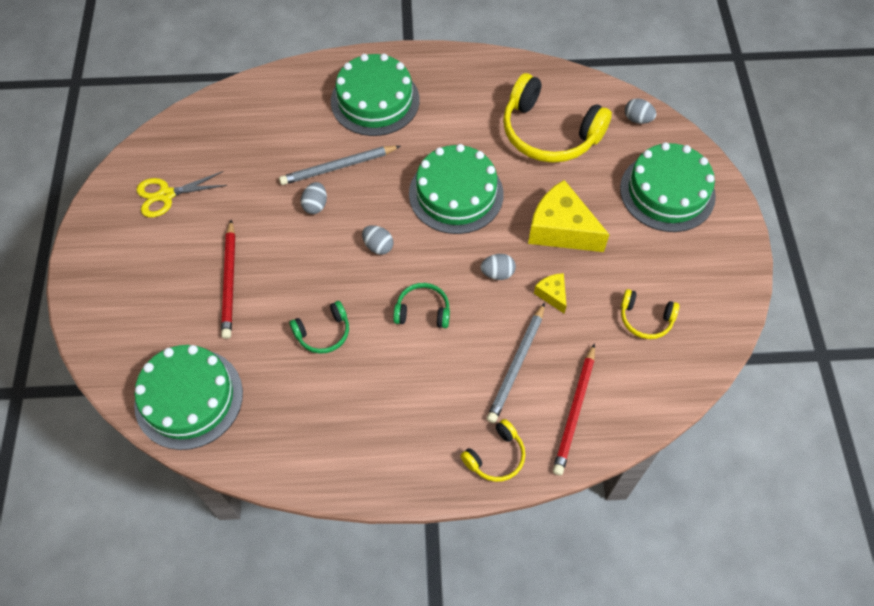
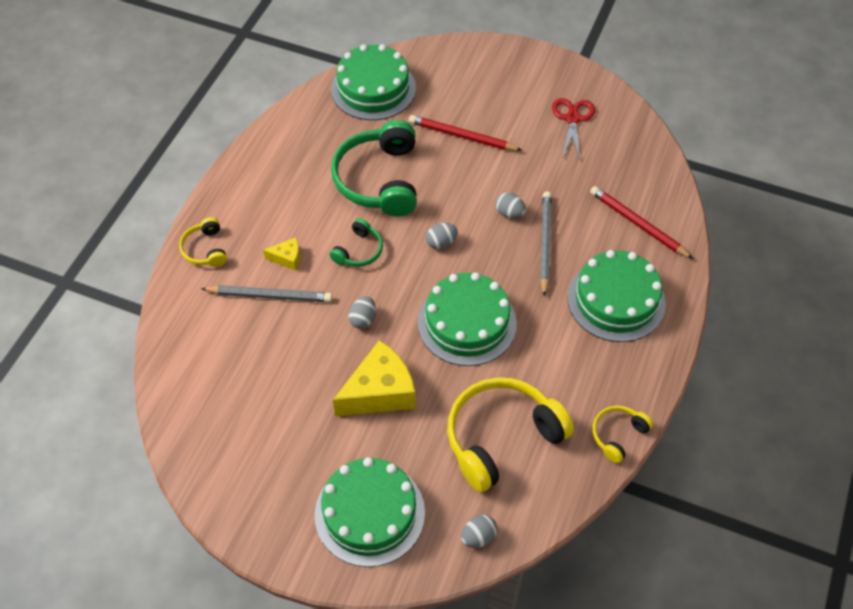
camera: 115 degrees right, 5 degrees down
yellow scissors [136,171,227,217] -> red scissors [552,98,595,159]
green headphones [289,301,349,354] -> green headphones [331,120,417,216], size x2.02
grey pencil [486,302,545,423] -> grey pencil turned 135 degrees clockwise [201,285,332,302]
yellow cheese [534,273,566,314] -> yellow cheese moved to [263,237,300,271]
red pencil [553,343,595,475] -> red pencil moved to [590,186,693,259]
yellow headphones [621,289,679,339] -> yellow headphones moved to [592,406,653,464]

